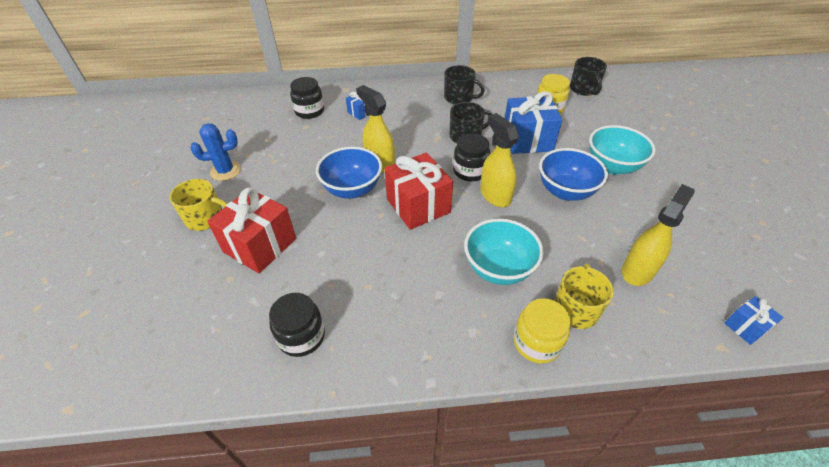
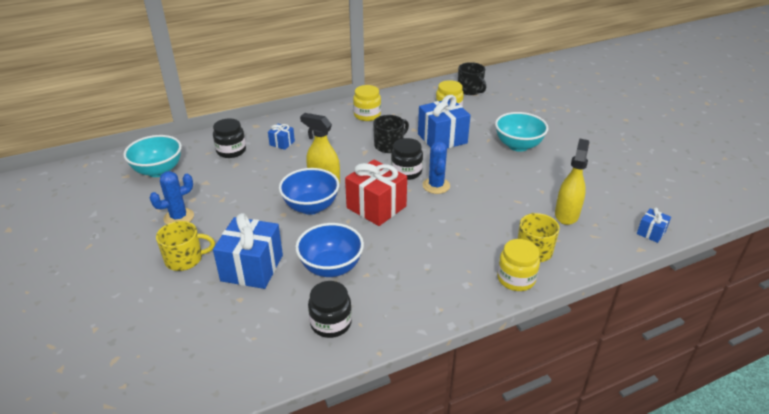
camera: 20 degrees left, 10 degrees down
red gift [207,187,296,273] -> blue gift [213,213,283,289]
black mug [444,65,485,105] -> yellow jar [353,85,381,121]
turquoise bowl [464,218,544,285] -> turquoise bowl moved to [123,135,182,177]
yellow spray bottle [480,113,519,207] -> blue cactus [423,141,450,194]
blue bowl [539,148,608,201] -> blue bowl moved to [295,223,364,277]

